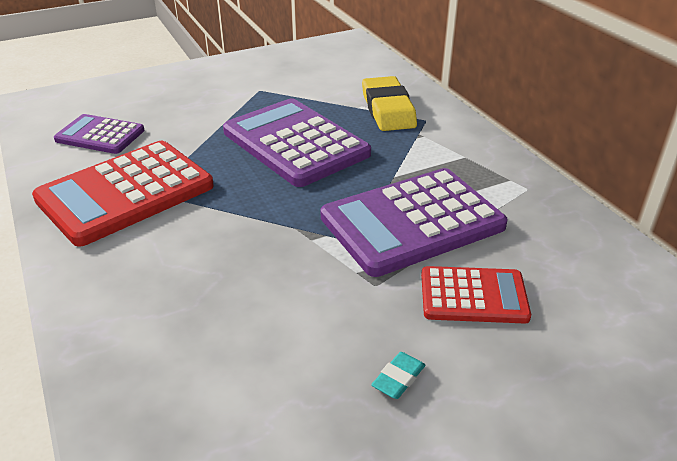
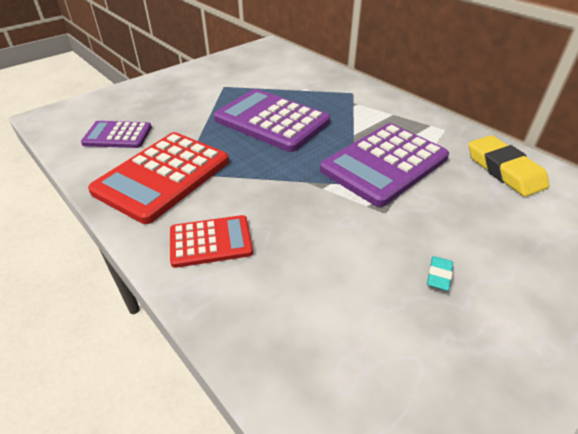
camera: 15 degrees left, 5 degrees up
yellow eraser [362,76,417,131] -> yellow eraser moved to [468,135,549,197]
red calculator [421,266,531,324] -> red calculator moved to [170,215,253,268]

